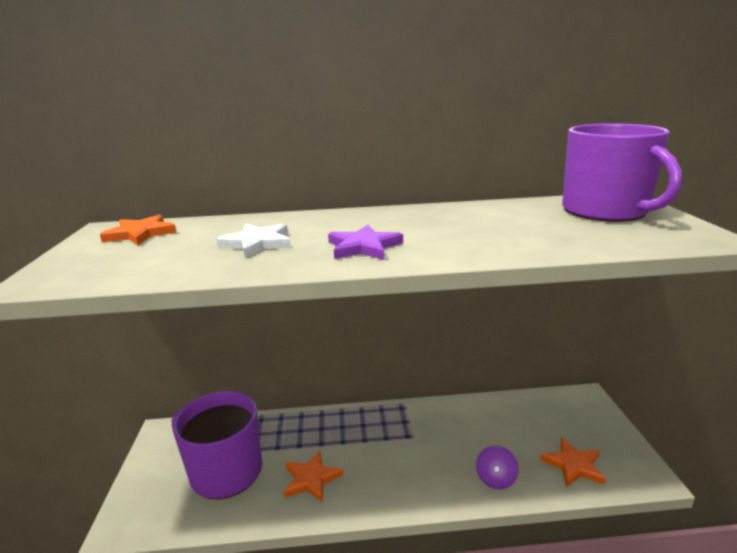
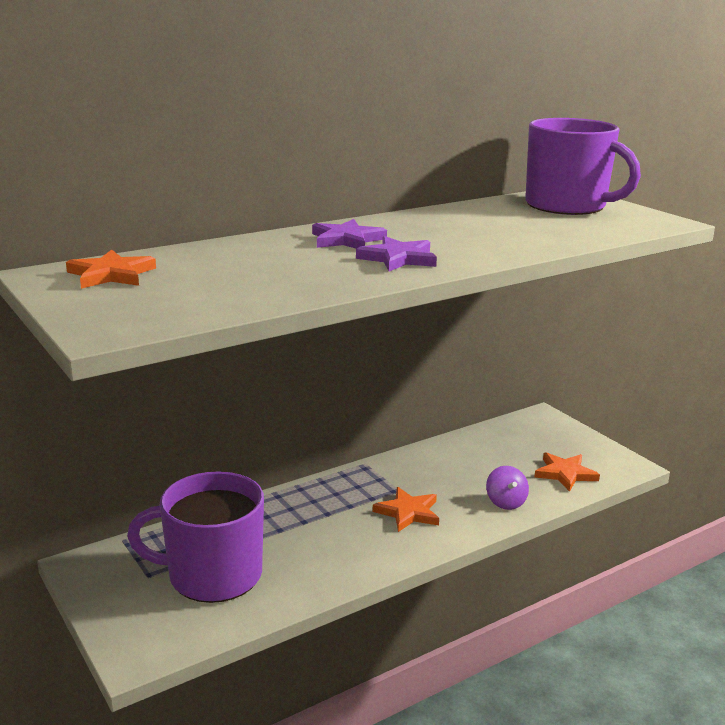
camera: 30 degrees left, 0 degrees up
white star [216,224,291,258] -> none
orange star [284,450,343,502] -> orange star moved to [372,487,439,532]
none -> purple star [312,219,387,249]

